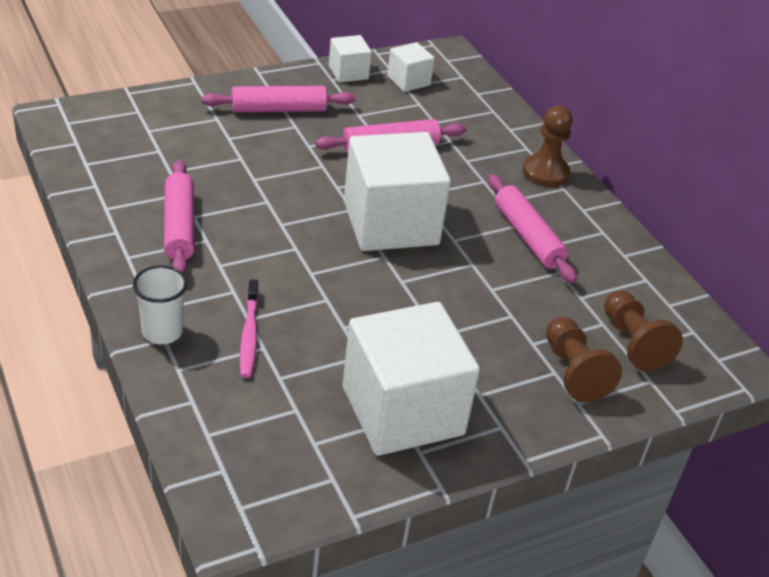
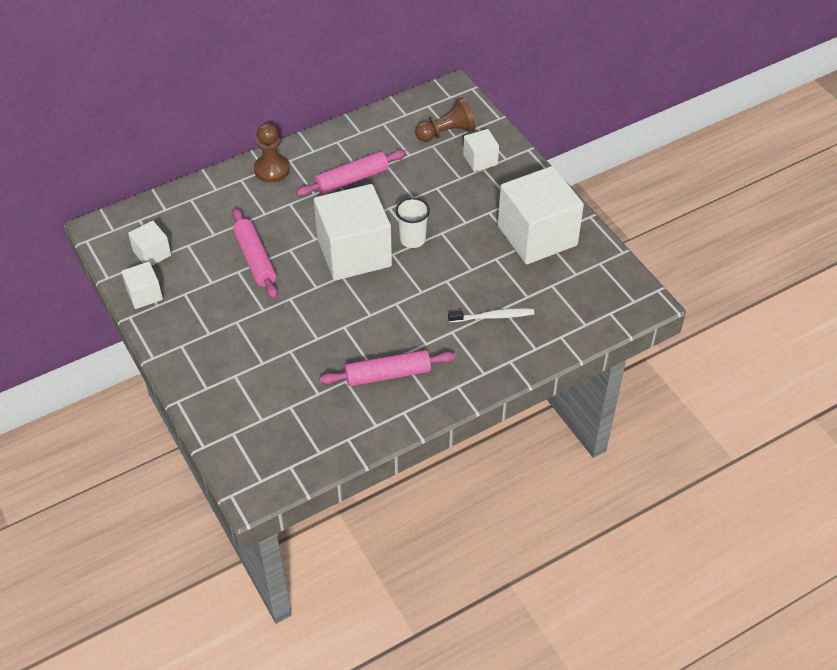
camera: 90 degrees left, 10 degrees up
white cup [133,265,188,344] -> white cup moved to [396,198,430,248]
pink rolling pin [202,86,356,112] -> none
pink toothbrush [240,280,259,378] -> white toothbrush [448,308,534,322]
brown pawn [546,317,622,403] -> white cube [463,129,499,172]

